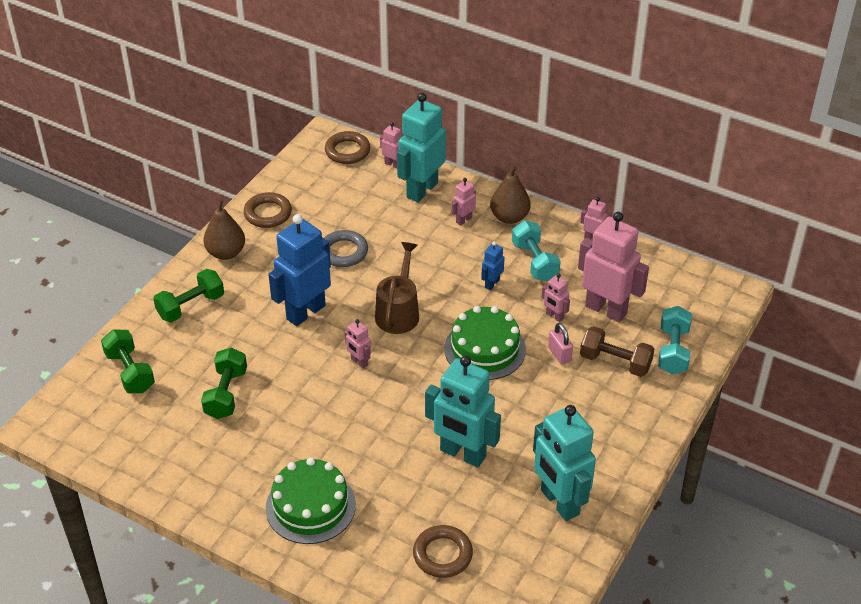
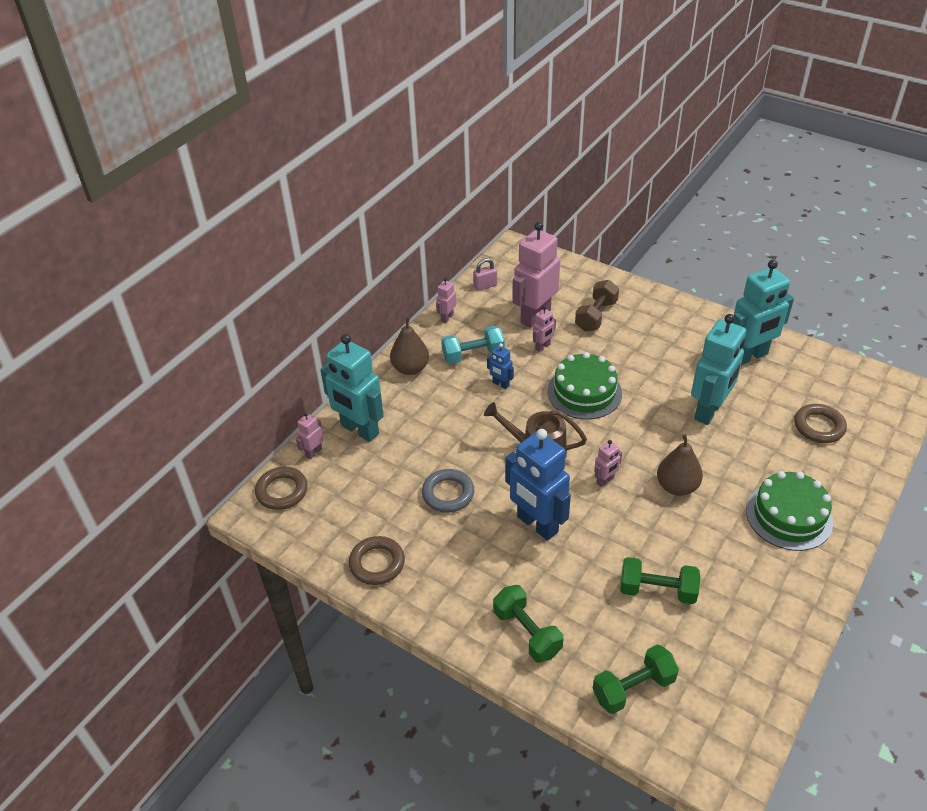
camera: 85 degrees left, 0 degrees up
brown pear [203,199,245,260] -> brown pear moved to [657,434,703,496]
pink robot [451,178,476,226] -> none
pink padlock [548,323,573,365] -> pink padlock moved to [473,258,497,291]
turquoise dumbbell [658,306,692,374] -> none

